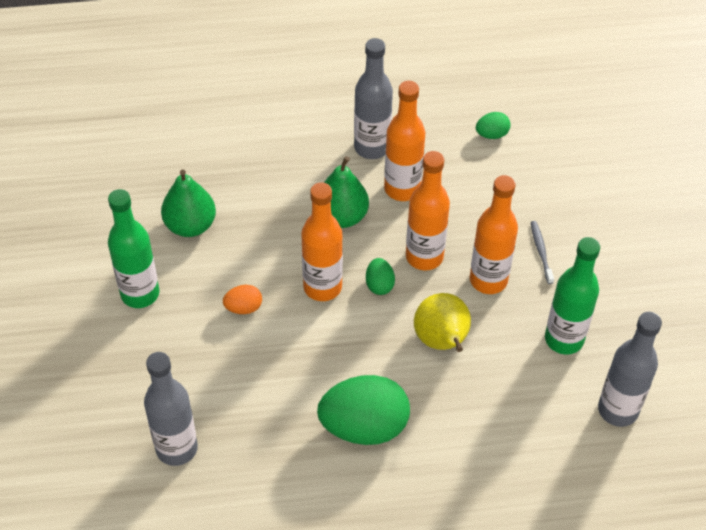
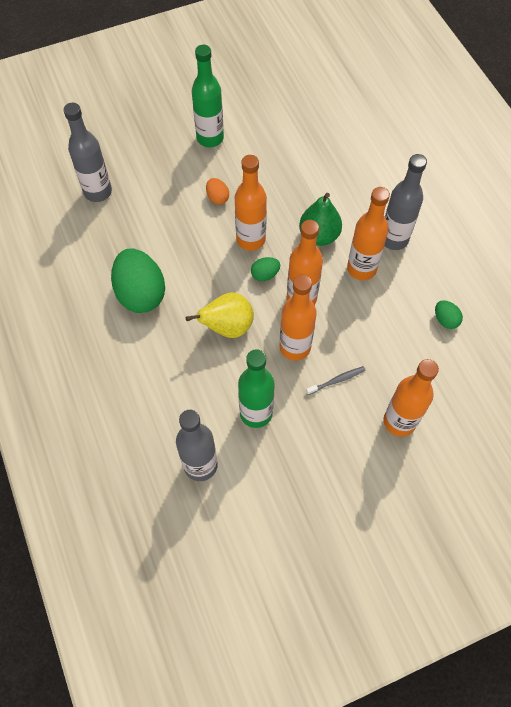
camera: 75 degrees right, 10 degrees up
green pear [161,169,216,237] -> none
none -> orange bottle [384,359,439,437]

